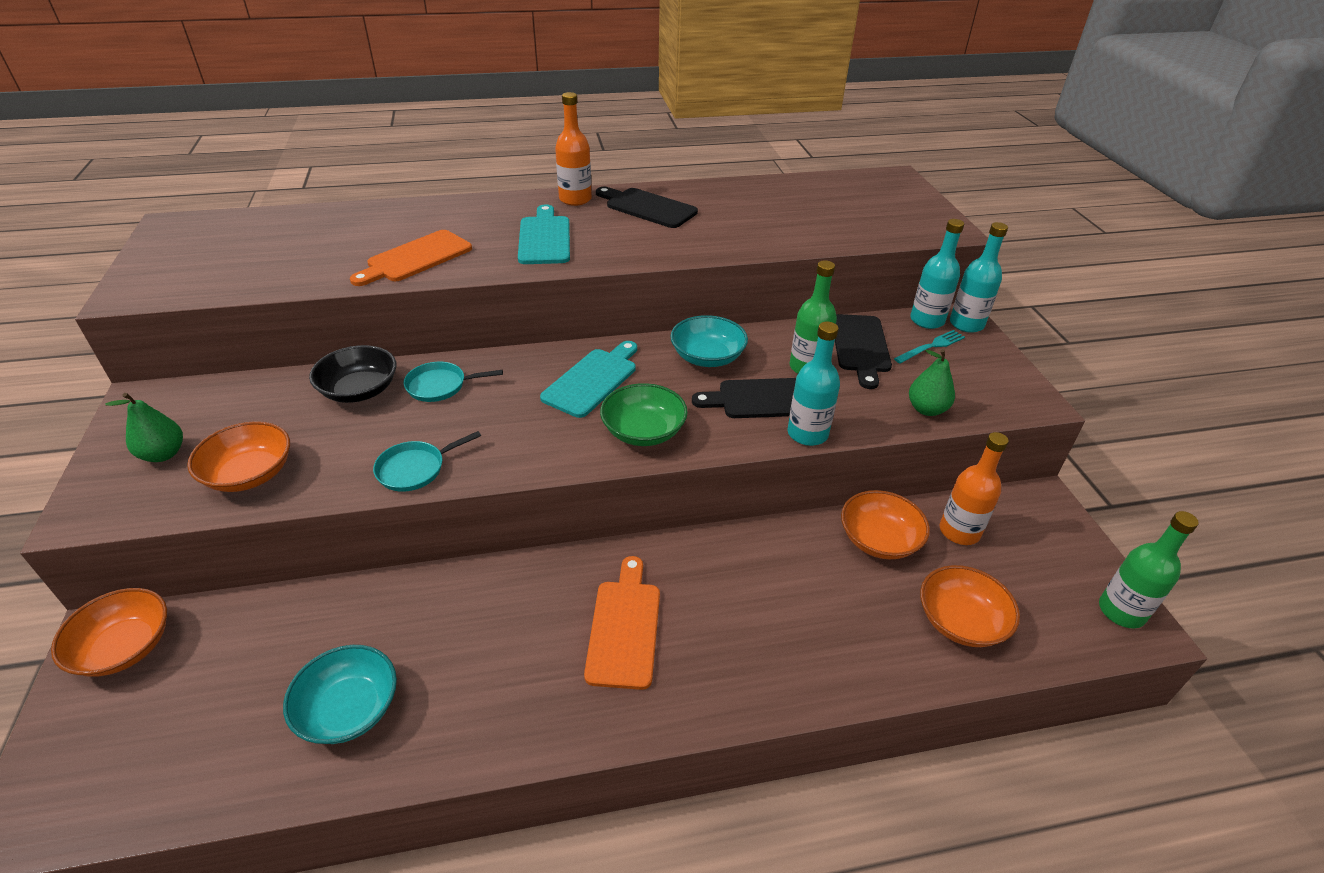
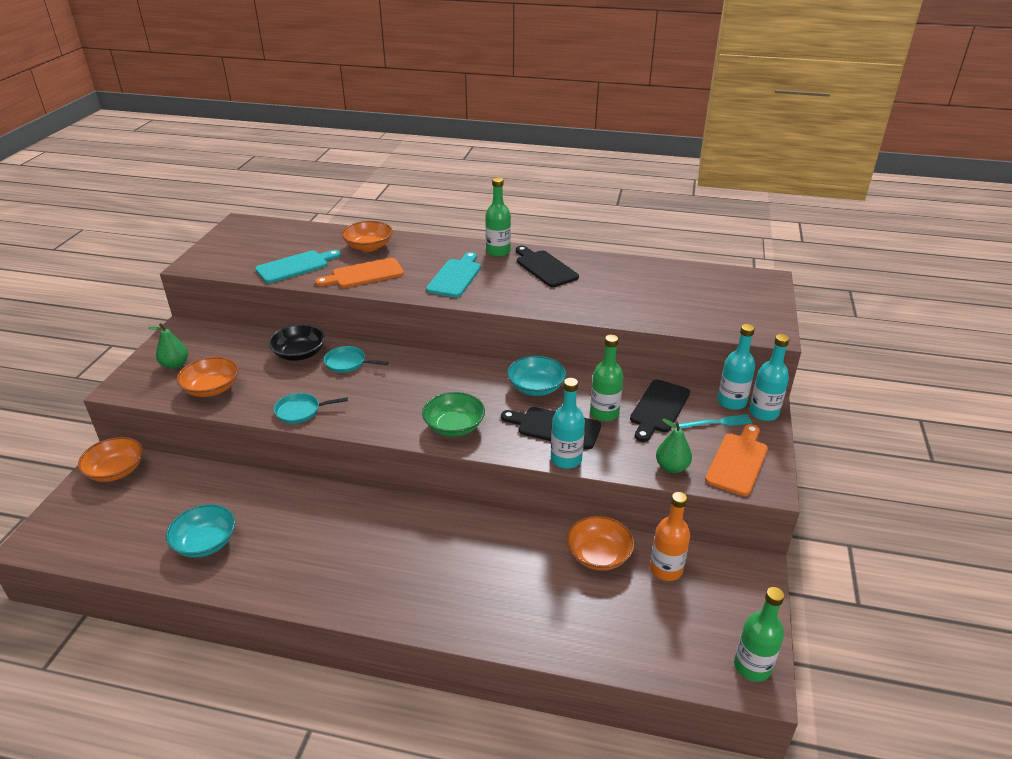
camera: 25 degrees right, 5 degrees down
turquoise cutting board [540,341,637,418] -> turquoise cutting board moved to [255,250,341,283]
orange bottle [555,92,592,206] -> green bottle [485,178,511,257]
orange cutting board [584,556,660,690] -> orange cutting board moved to [705,424,768,496]
orange bowl [920,565,1020,647] -> orange bowl moved to [342,221,393,252]

